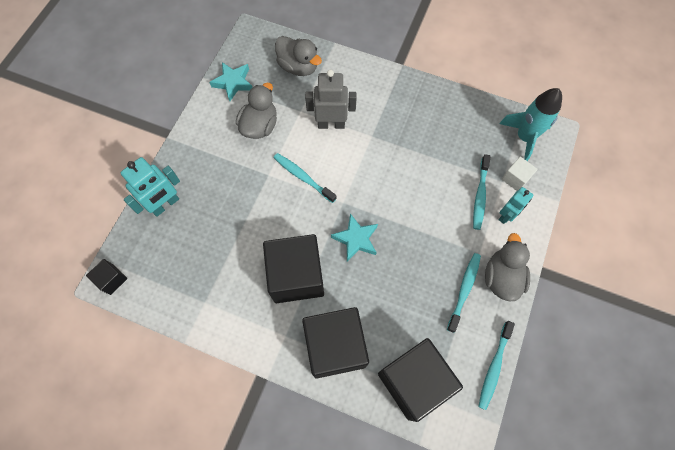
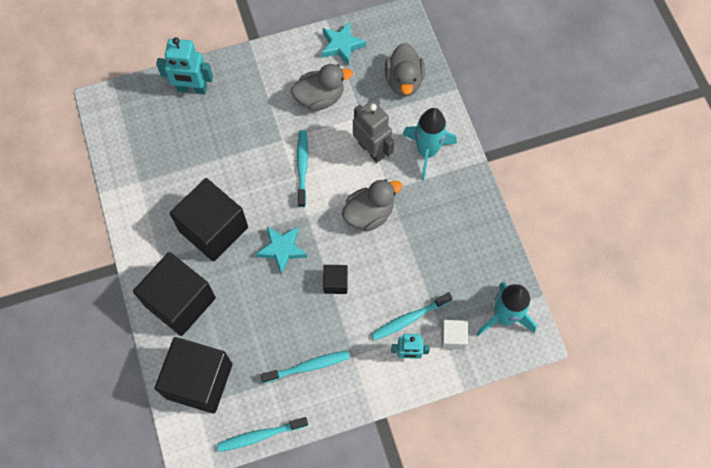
camera: 50 degrees right, 0 degrees up
black cube [86,259,127,295] -> black cube moved to [323,265,348,294]
grey duck [485,233,530,301] -> grey duck moved to [342,179,402,231]
none -> turquoise rocket [402,108,457,180]

